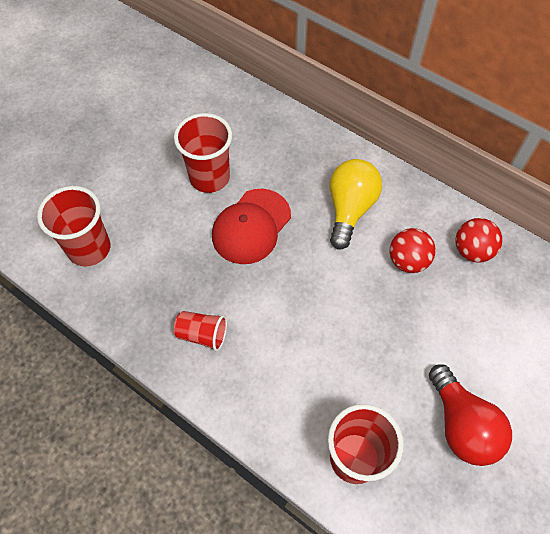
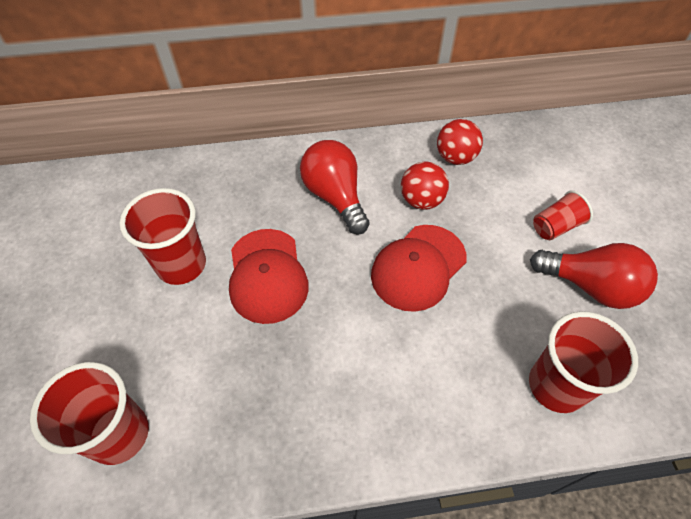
camera: 45 degrees left, 5 degrees down
red cup [174,311,227,351] -> red cup moved to [533,190,593,240]
yellow light bulb [330,159,382,250] -> red light bulb [300,140,370,234]
none -> red cap [371,225,467,312]

